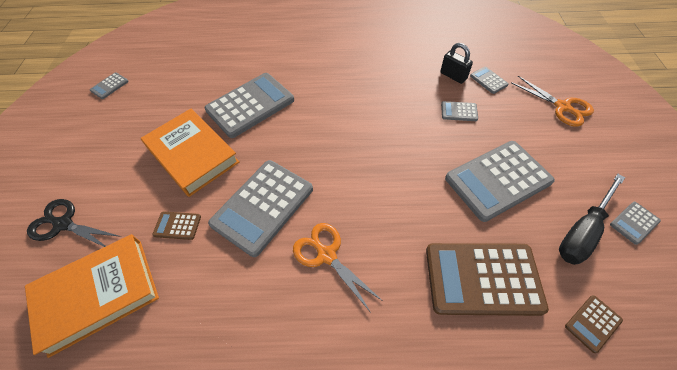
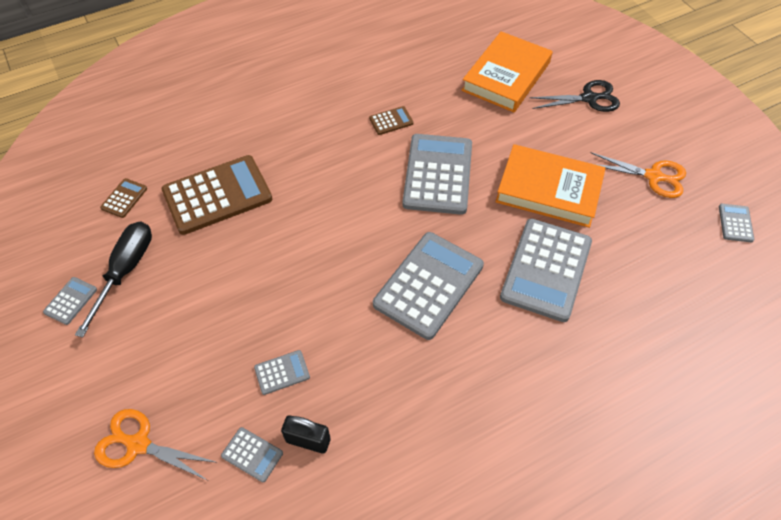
camera: 150 degrees right, 0 degrees up
brown calculator [152,212,201,240] -> brown calculator moved to [369,106,414,135]
orange scissors [293,223,383,313] -> orange scissors moved to [591,152,686,198]
grey calculator [445,141,555,222] -> grey calculator moved to [373,232,484,340]

